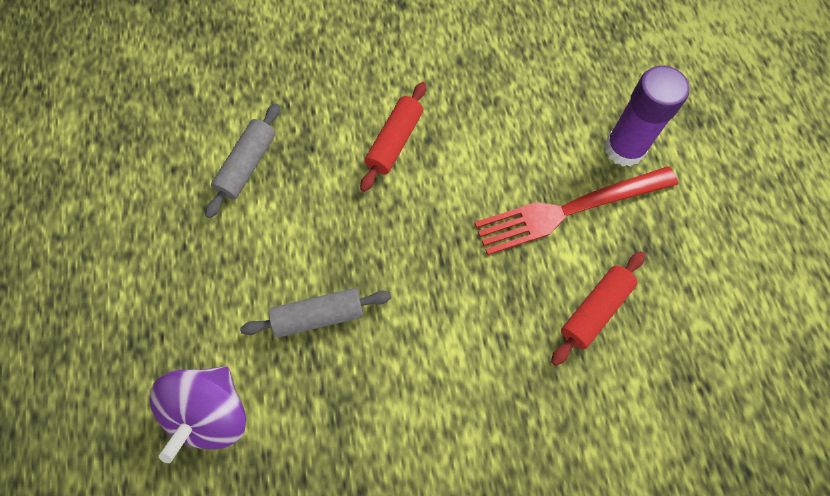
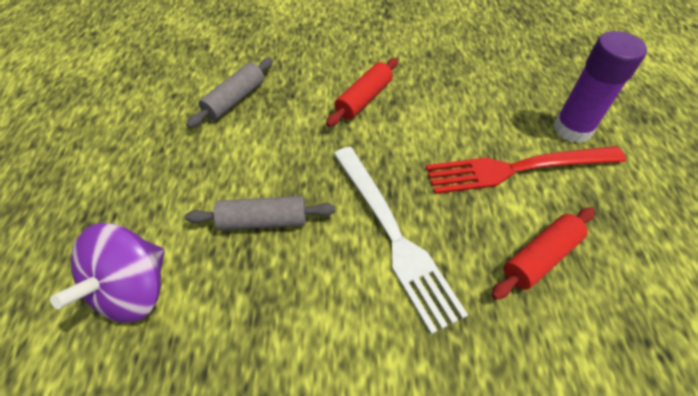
camera: 10 degrees right, 15 degrees down
none -> white fork [334,147,468,334]

